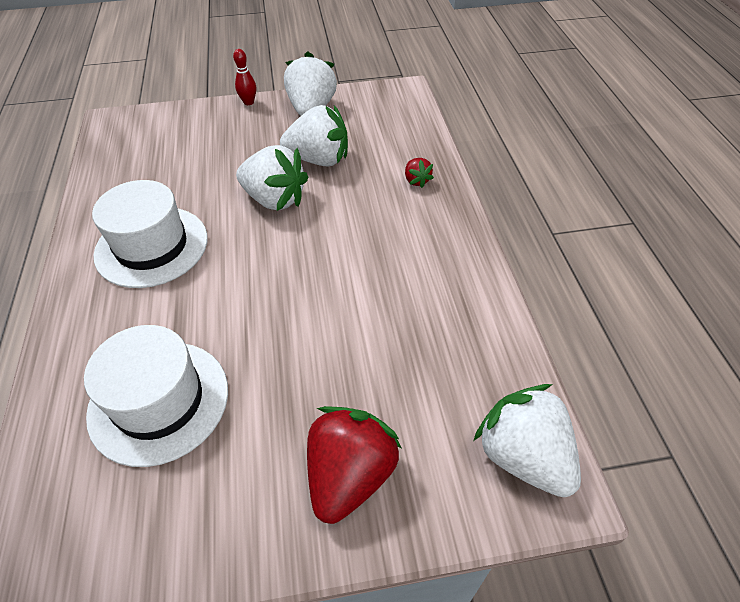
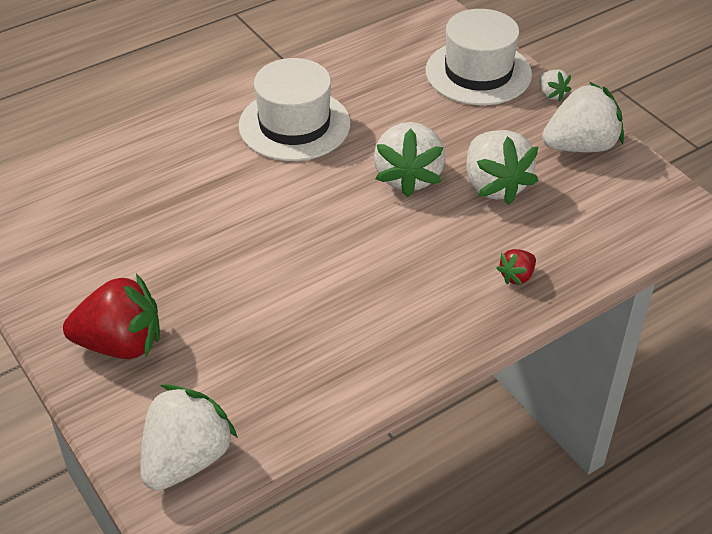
camera: 65 degrees right, 5 degrees down
white hat [84,325,228,467] -> white hat moved to [425,9,532,105]
red bowling pin [233,49,256,105] -> white strawberry [539,69,571,101]

